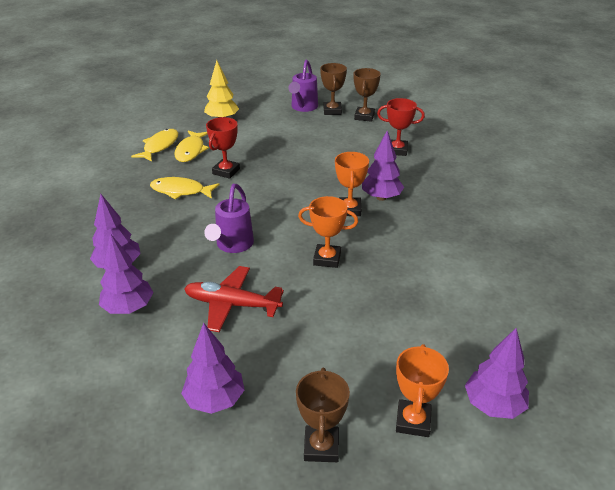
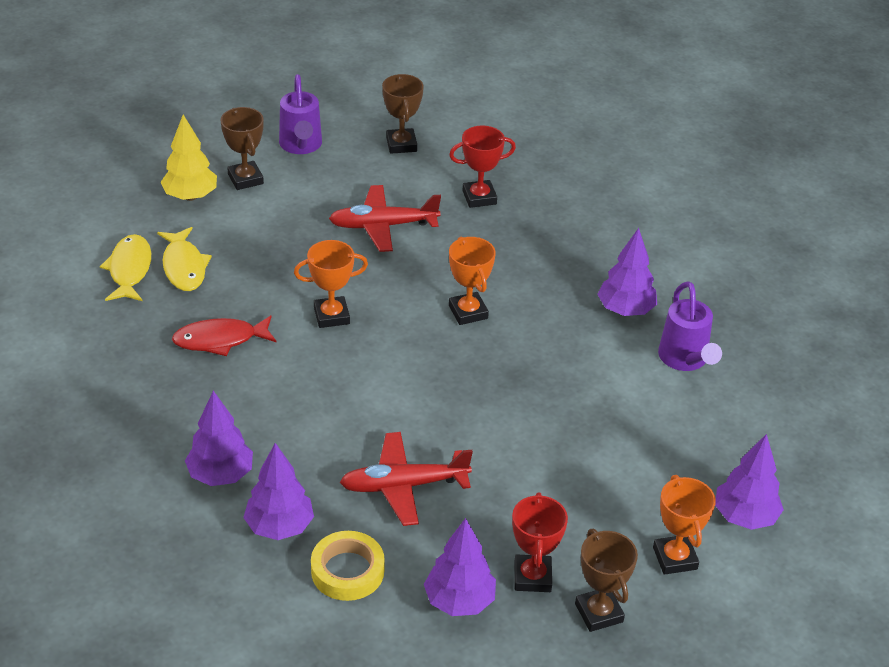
camera: 25 degrees left, 5 degrees up
yellow fish [150,177,219,199] -> red fish [172,315,277,356]
purple watering can [204,184,254,253] -> purple watering can moved to [658,281,722,371]
red trophy [206,117,240,179] -> red trophy moved to [512,492,568,592]
orange trophy [298,196,358,268] -> orange trophy moved to [294,240,368,328]
brown trophy [320,63,347,115] -> brown trophy moved to [221,107,264,190]
purple tree [362,131,404,201] -> purple tree moved to [597,228,657,316]
none -> yellow tape [311,531,385,601]
none -> red plane [329,185,441,252]

